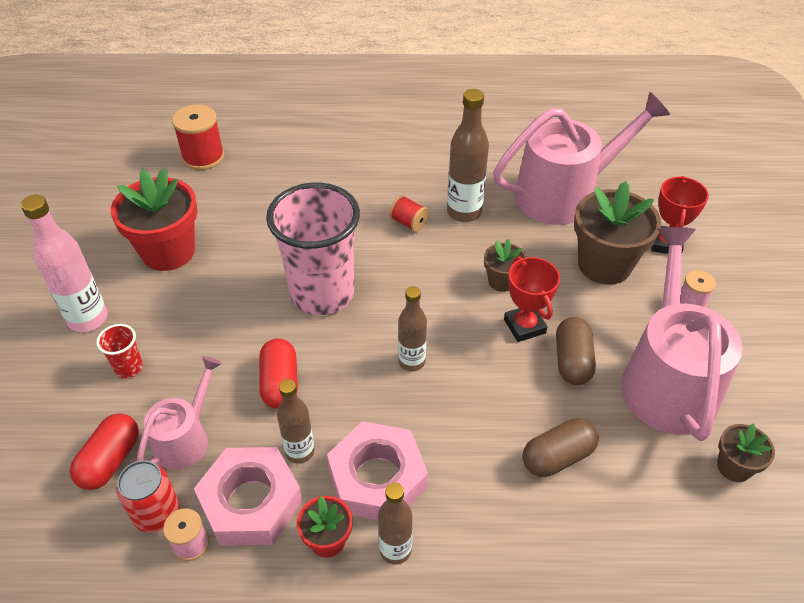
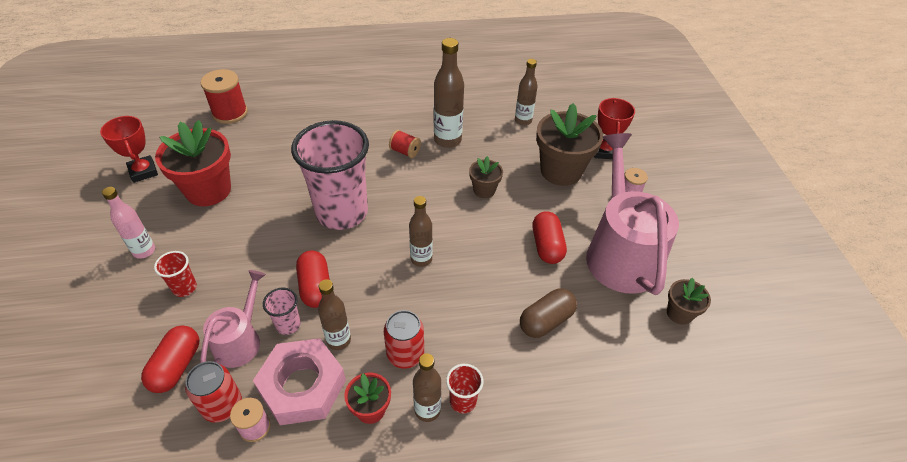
camera: 10 degrees left, 0 degrees up
pink bottle [21,195,107,332] -> pink bottle [102,187,155,259], size x0.65
pink nut [327,421,428,520] -> red can [384,310,424,369]
pink watering can [493,92,670,225] -> brown bottle [515,59,538,125]
red trophy [504,256,560,342] -> red trophy moved to [100,116,158,183]
brown capsule [556,317,596,385] -> red capsule [533,211,567,264]
none -> pink cup [263,288,301,335]
none -> red cup [446,364,484,413]

